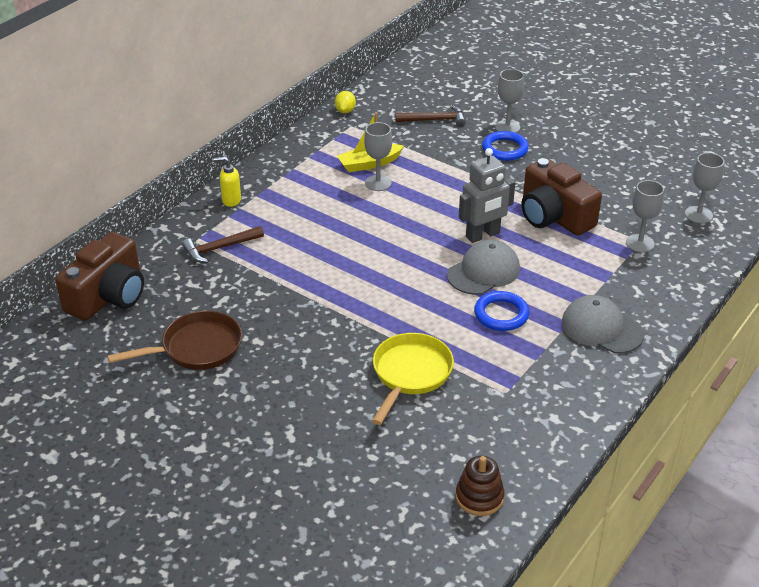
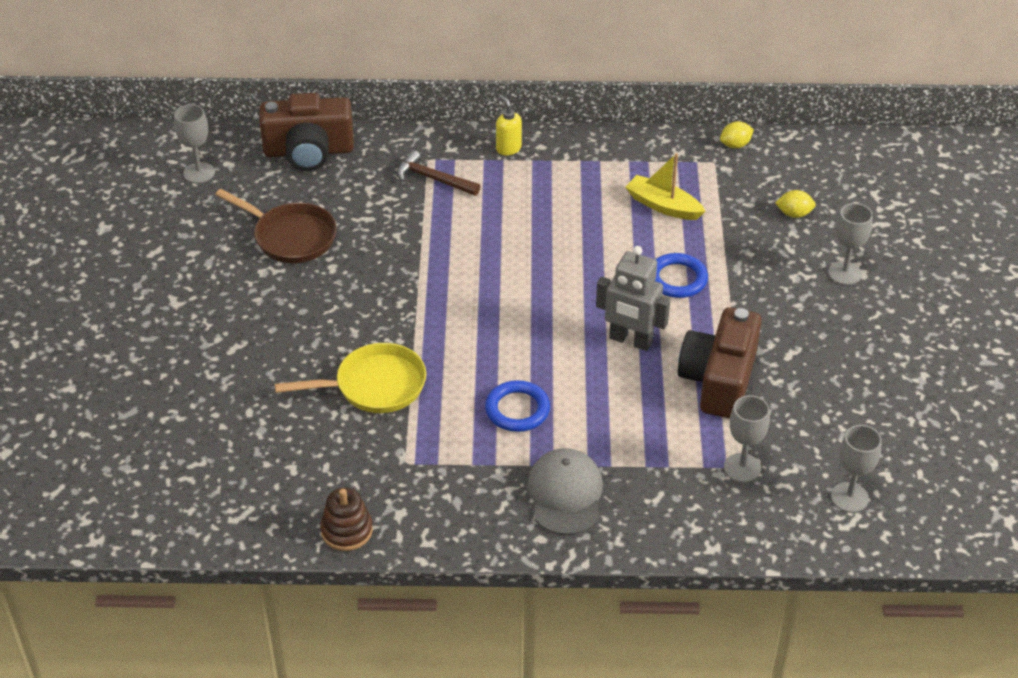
camera: 55 degrees right, 5 degrees up
grey goblet [364,122,392,191] -> grey goblet moved to [174,104,215,183]
brown hammer [395,105,466,127] -> yellow lemon [775,190,816,218]
grey cap [447,240,520,295] -> none
brown stacking toy [456,456,505,516] -> brown stacking toy moved to [320,487,373,551]
blue ring [482,131,529,161] -> blue ring moved to [655,253,708,298]

